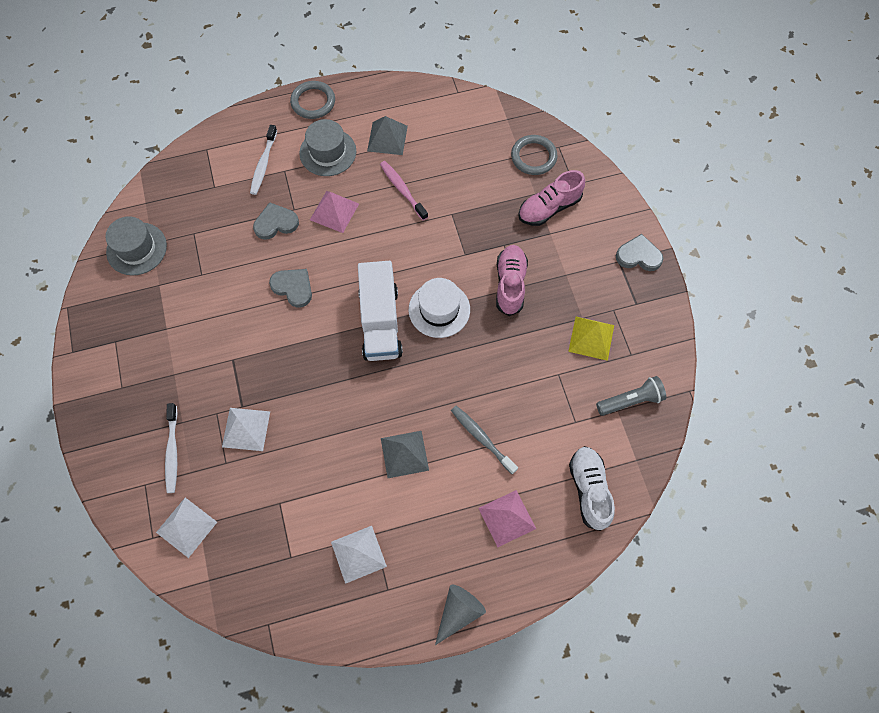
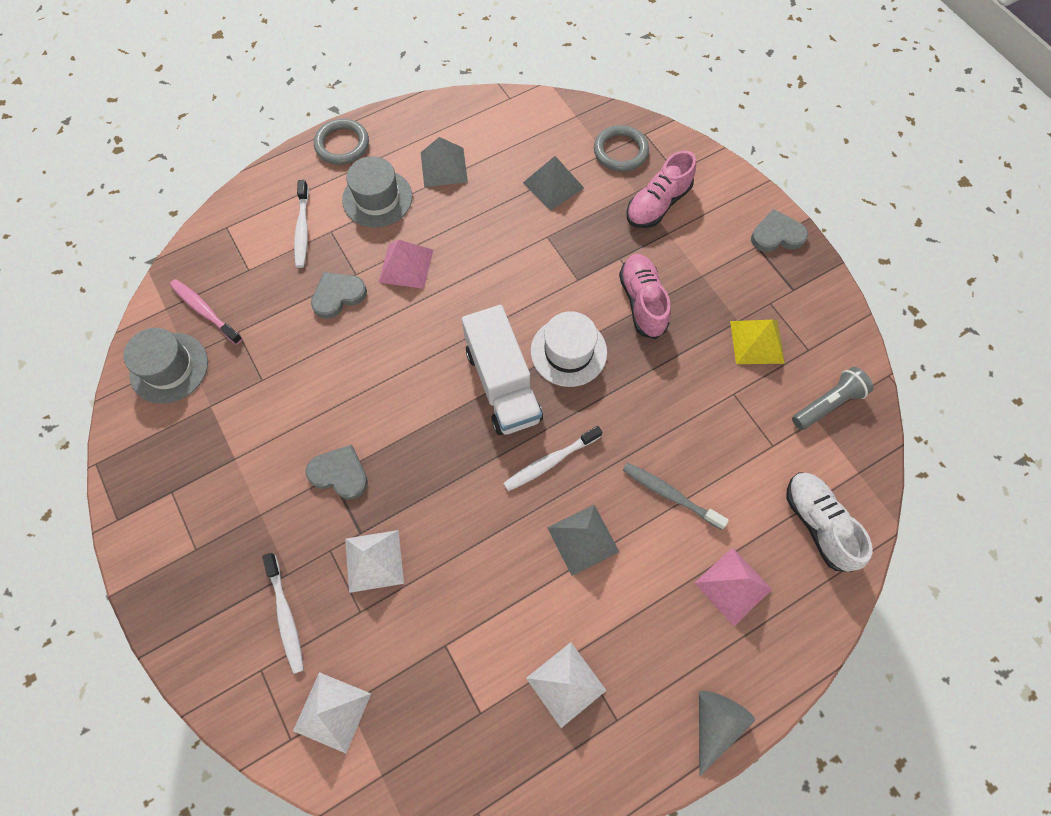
camera: 15 degrees left, 0 degrees up
grey heart [269,269,312,307] -> grey heart moved to [306,445,368,500]
pink toothbrush [380,161,428,220] -> pink toothbrush moved to [170,279,243,345]
none -> white toothbrush [503,426,602,491]
none -> grey pyramid [523,156,584,211]

